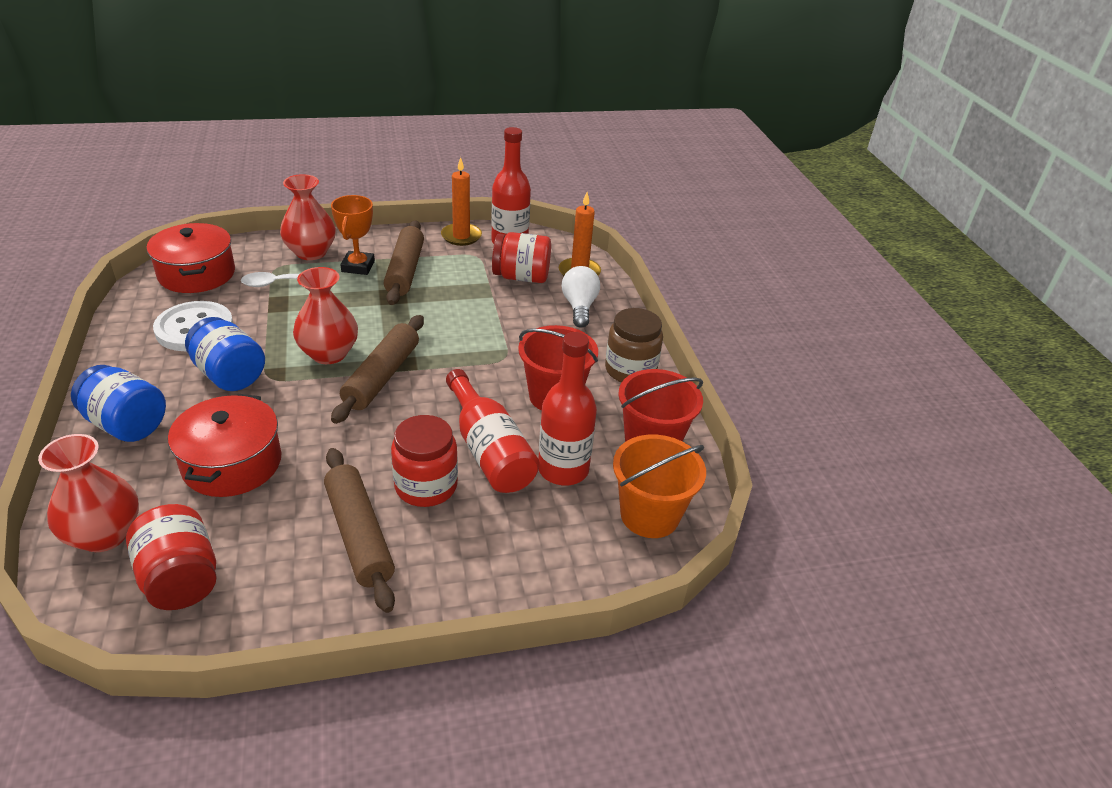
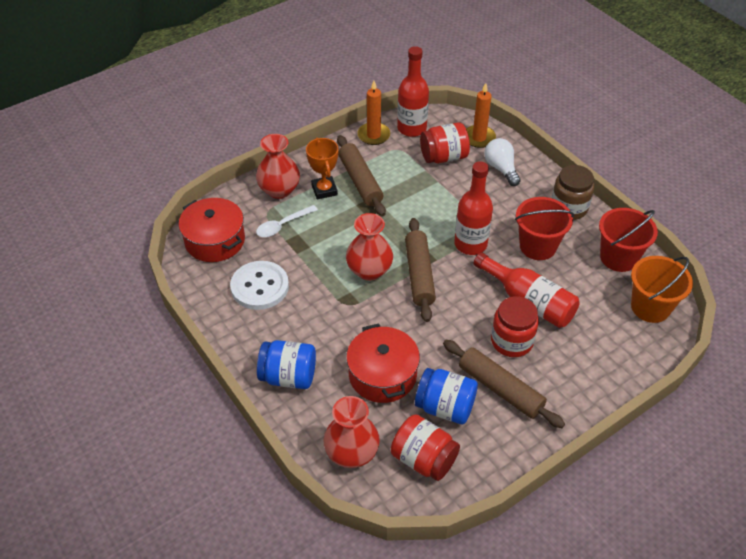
camera: 20 degrees left, 10 degrees up
blue jar [185,317,265,391] -> blue jar moved to [415,368,478,424]
red bottle [538,332,597,485] -> red bottle moved to [454,161,493,255]

